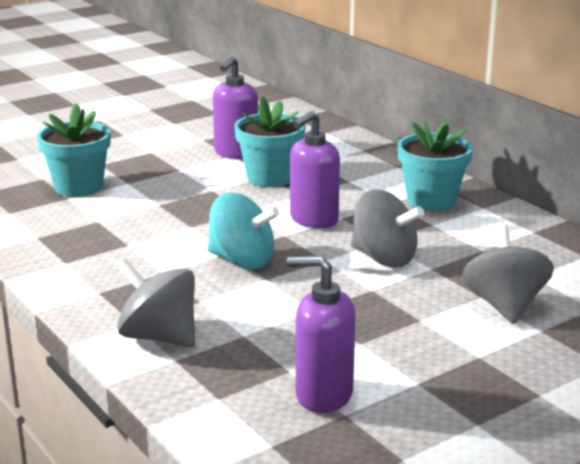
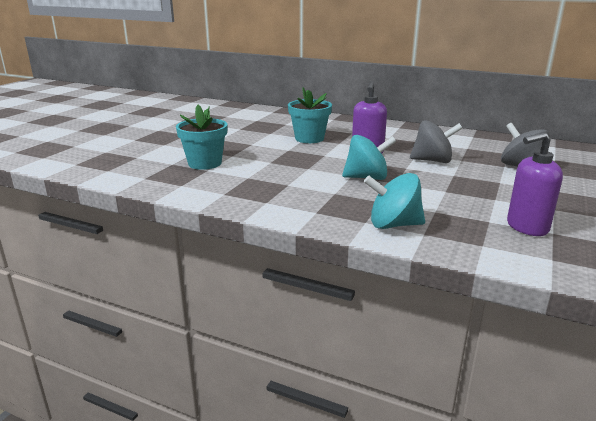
camera: 30 degrees left, 0 degrees up
grey spinning top [117,259,195,347] -> turquoise spinning top [364,173,425,229]
purple soap dispenser [213,56,258,159] -> none
turquoise flower pot [397,121,473,211] -> none

